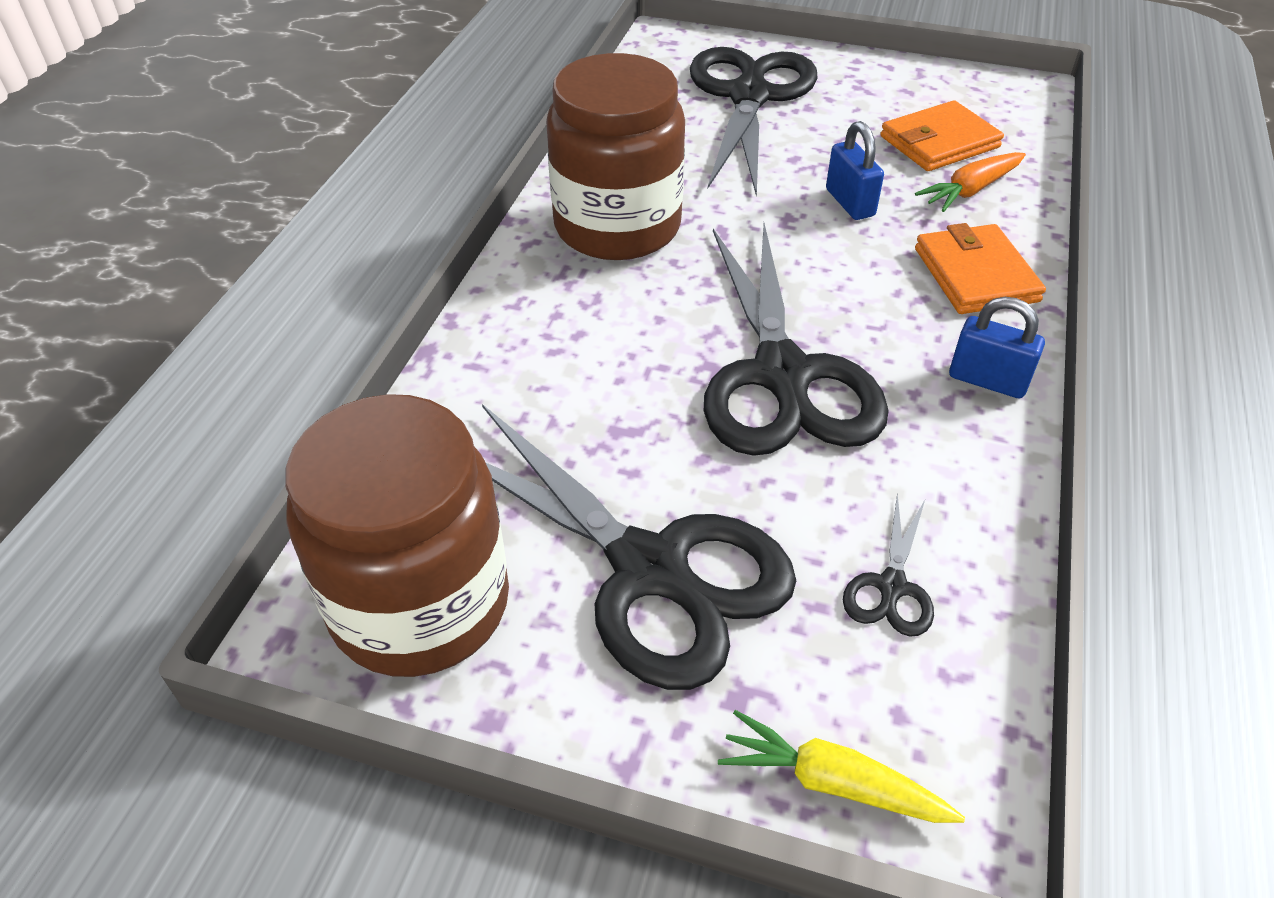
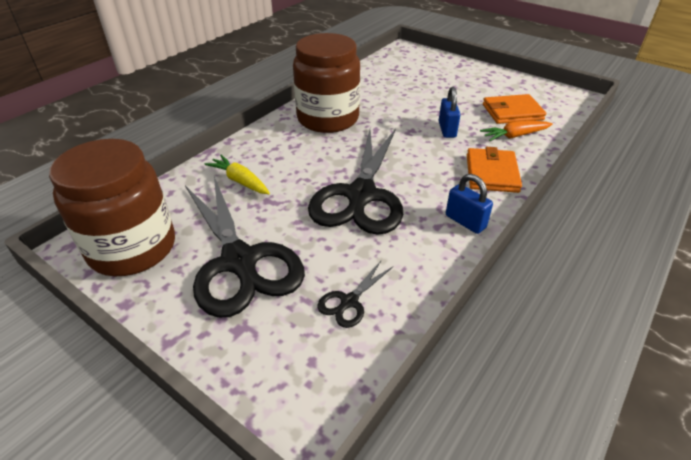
camera: 20 degrees right, 5 degrees down
black scissors [690,47,818,197] -> none
yellow carrot [718,710,965,823] -> yellow carrot moved to [204,154,270,194]

